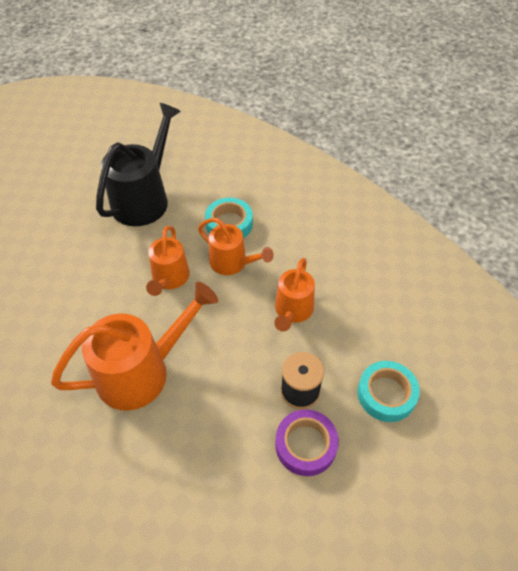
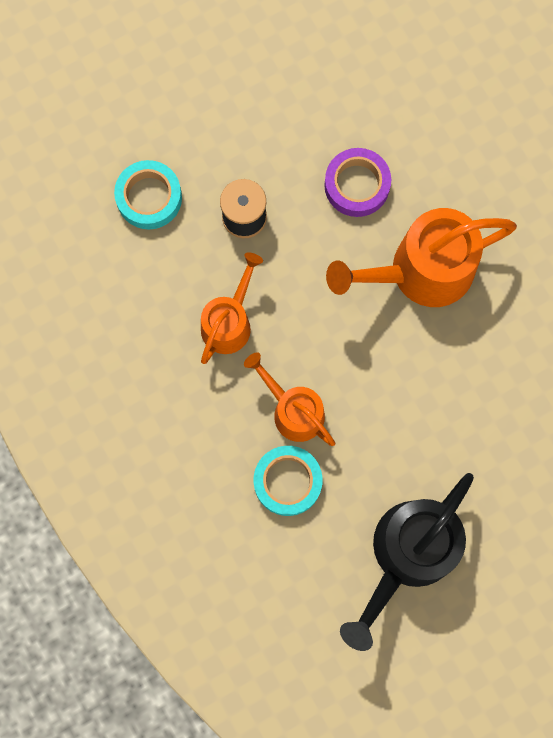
camera: 170 degrees left, 25 degrees up
orange watering can [146,226,190,296] -> none
purple tape [275,409,339,476] -> purple tape moved to [324,148,391,217]

